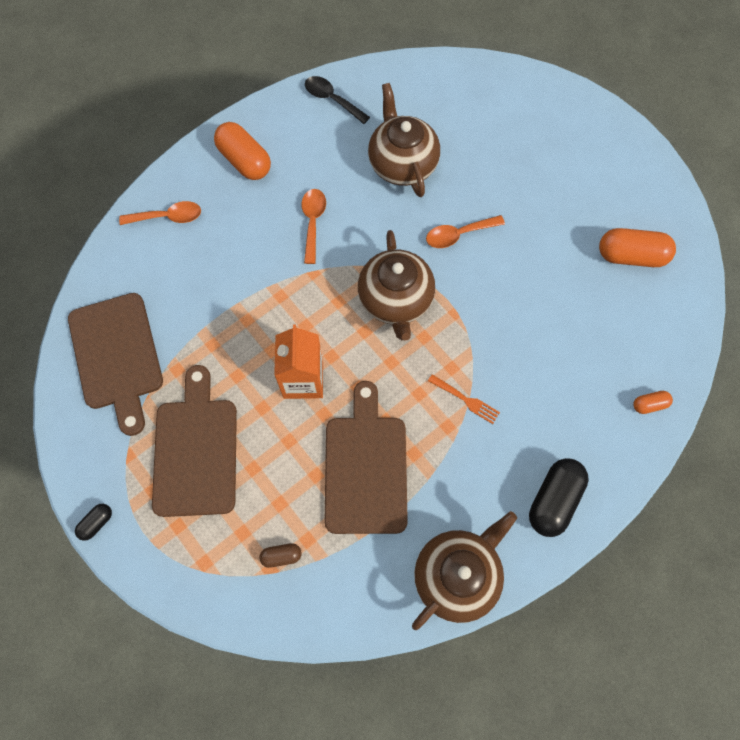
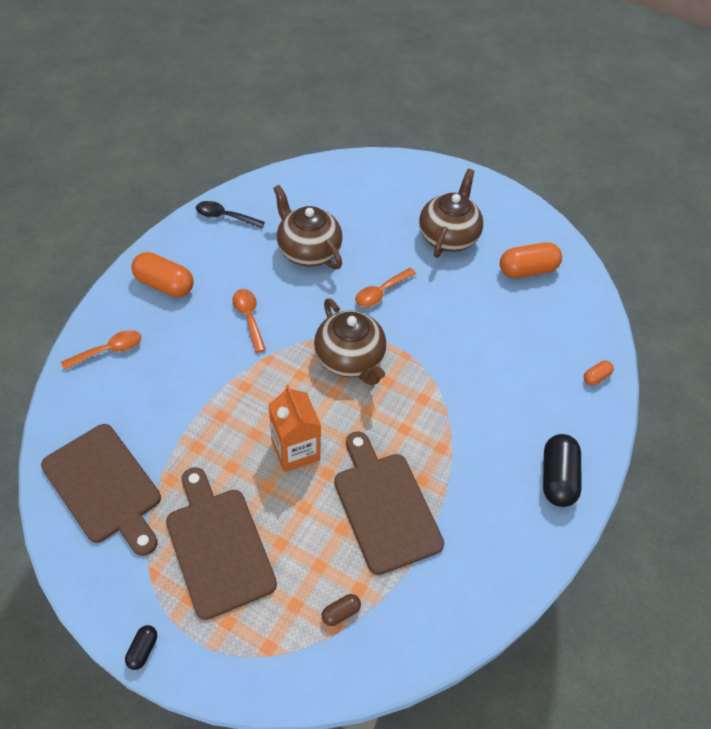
camera: 25 degrees left, 15 degrees down
brown teapot [412,511,517,630] -> brown teapot moved to [419,169,483,258]
orange fork [428,374,500,424] -> none

